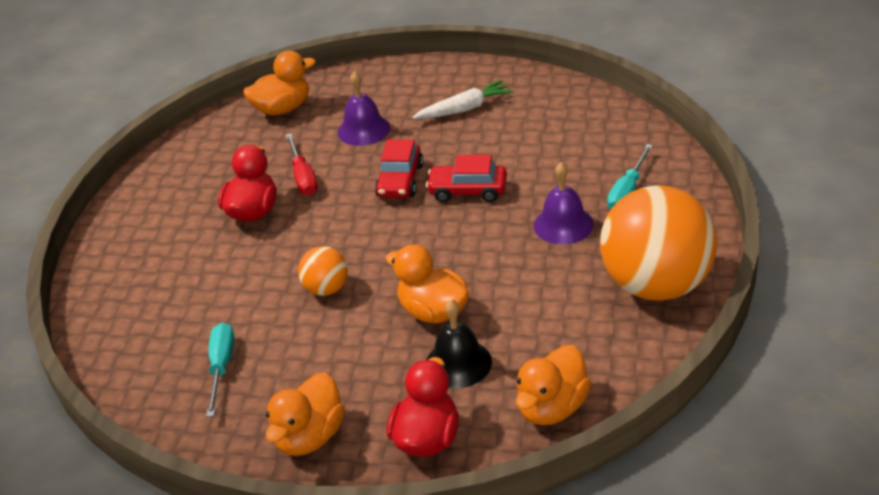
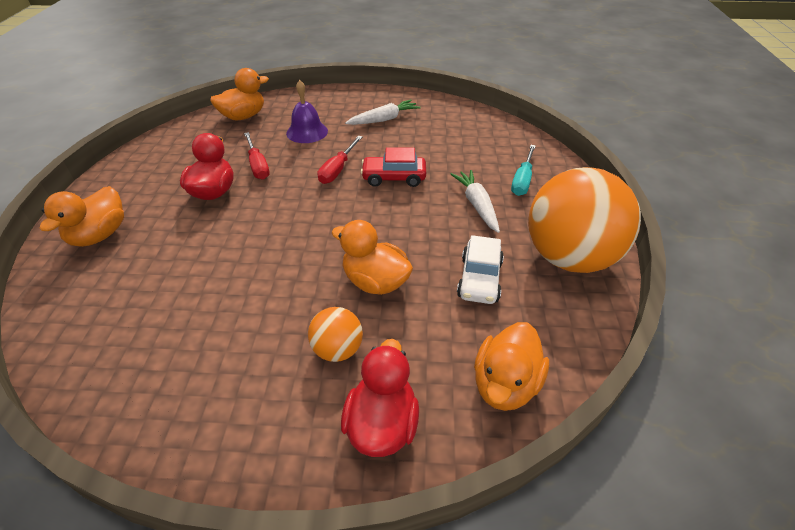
camera: 10 degrees left, 5 degrees up
turquoise screwdriver [206,322,234,417] -> none
orange duck [265,372,345,456] -> orange duck moved to [39,186,124,247]
orange ball [298,246,348,296] -> orange ball moved to [308,307,363,362]
red car [375,139,423,198] -> red screwdriver [318,136,363,184]
black bell [426,299,492,388] -> none
purple bell [534,162,594,244] -> white carrot [450,170,500,233]
none -> white car [457,235,504,304]

